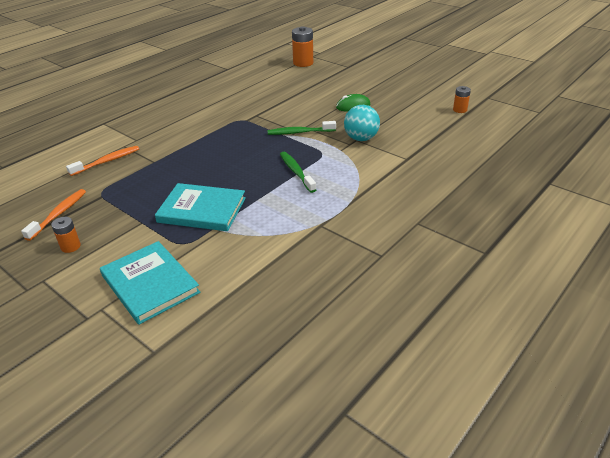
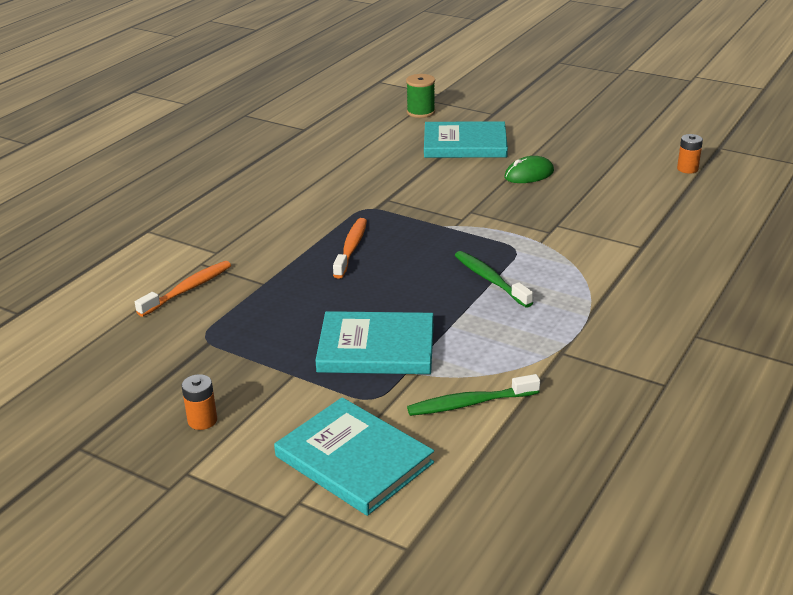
camera: 10 degrees left, 5 degrees down
orange toothbrush [21,189,86,241] -> orange toothbrush moved to [333,218,367,279]
green toothbrush [267,121,336,135] -> green toothbrush moved to [407,374,540,416]
orange battery [292,26,313,67] -> green spool [406,74,435,118]
turquoise ball [344,105,380,141] -> none
none -> turquoise book [424,121,508,158]

